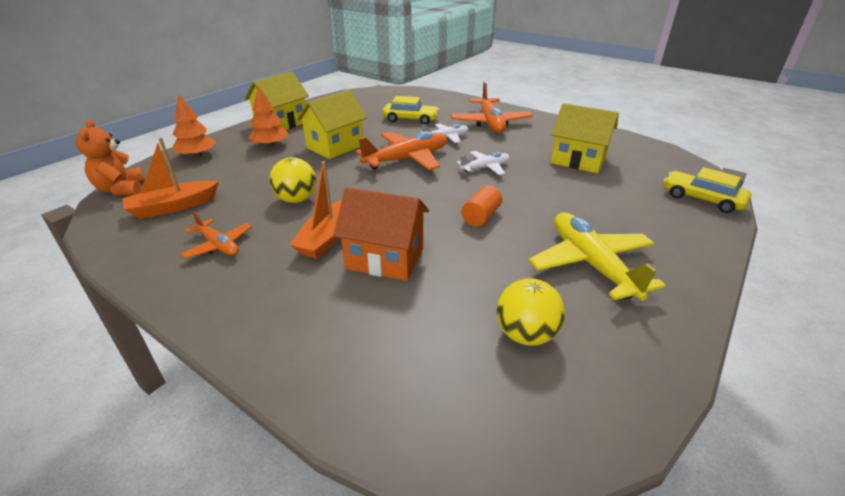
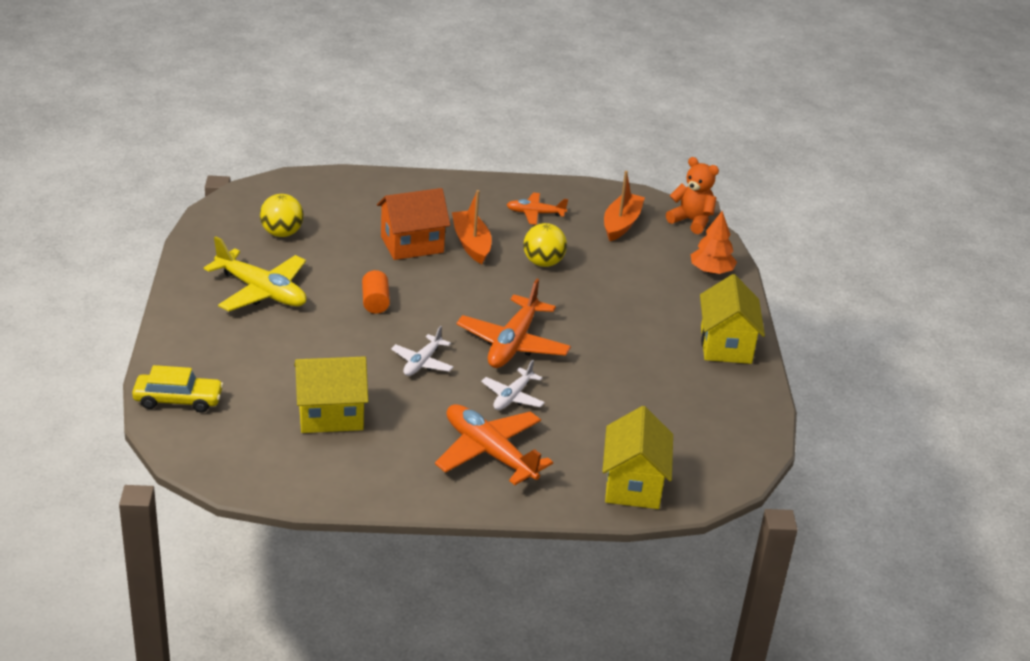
camera: 140 degrees right, 0 degrees up
orange tree [248,86,289,147] -> none
yellow house [297,90,367,159] -> yellow house moved to [602,406,673,509]
yellow car [382,96,439,125] -> none

